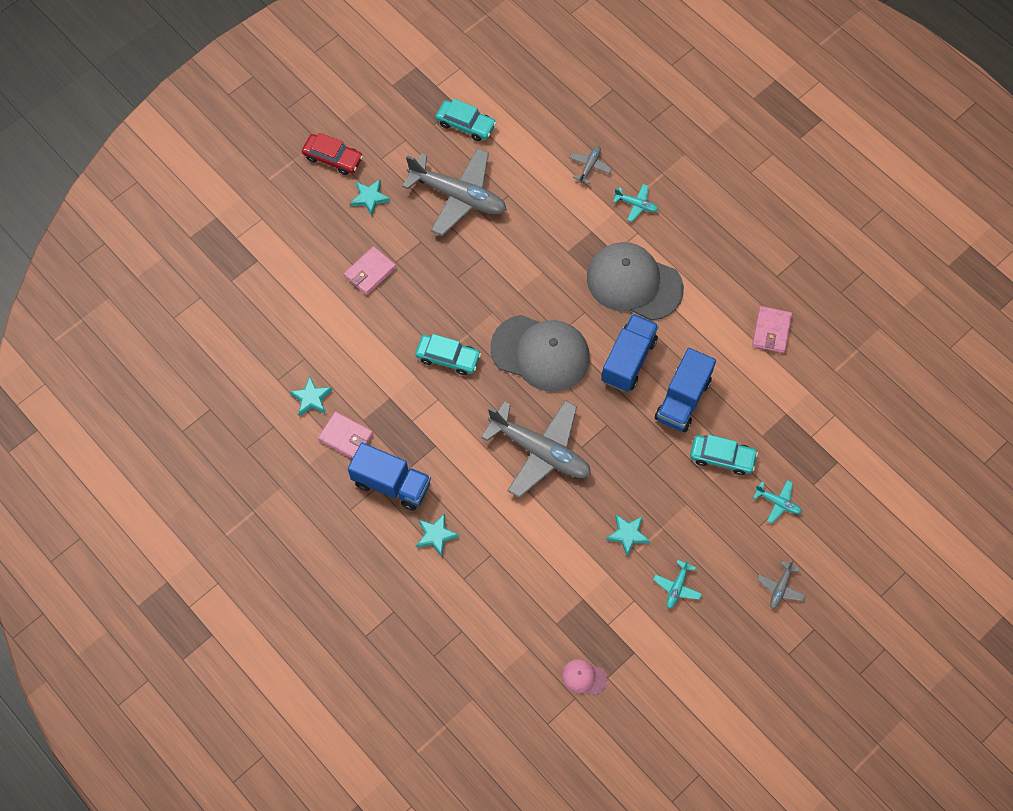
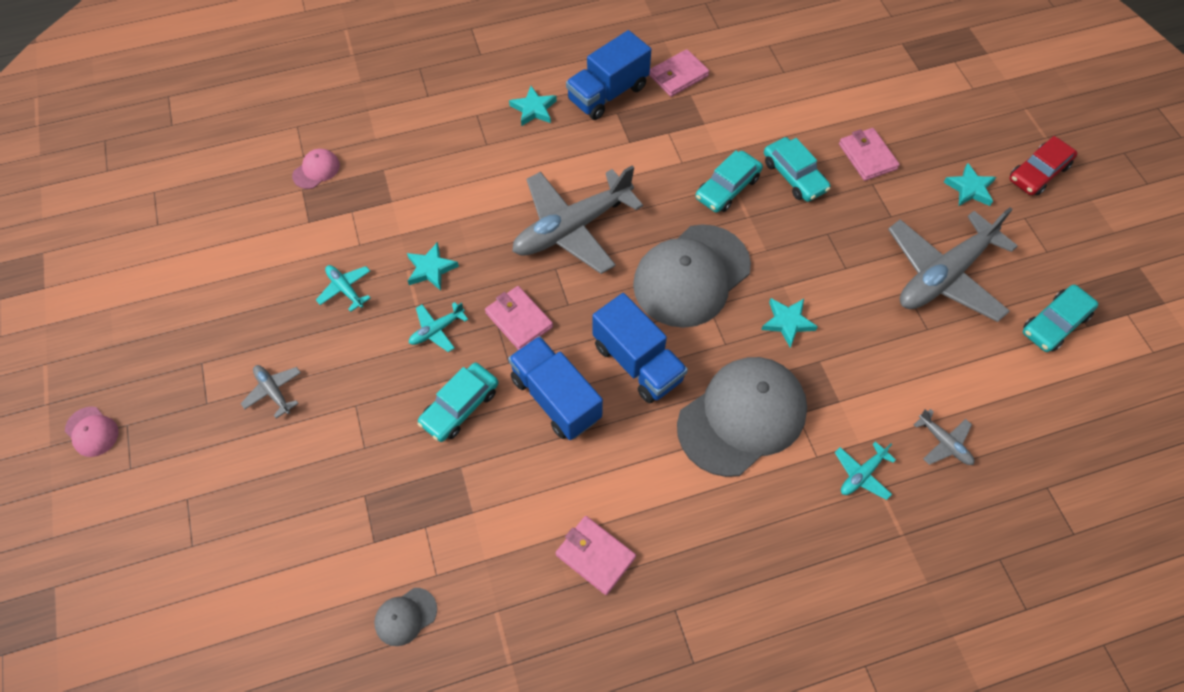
camera: 115 degrees right, 5 degrees down
turquoise star [290,376,332,416] -> turquoise star moved to [761,298,818,347]
turquoise plane [753,480,802,523] -> turquoise plane moved to [409,302,468,352]
none -> pink cap [65,406,119,457]
none -> grey cap [374,588,437,646]
none -> pink wallet [485,286,553,350]
none -> turquoise car [764,137,830,202]

